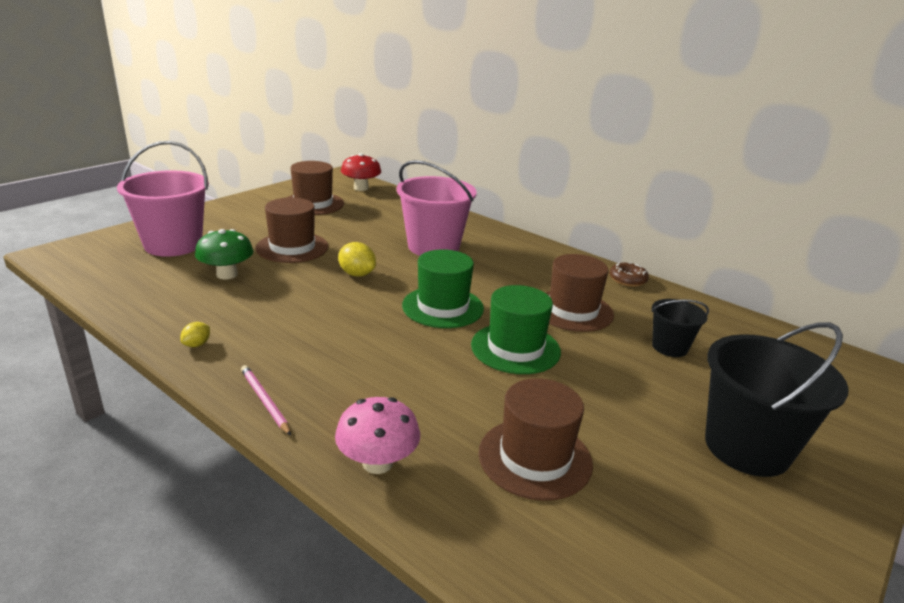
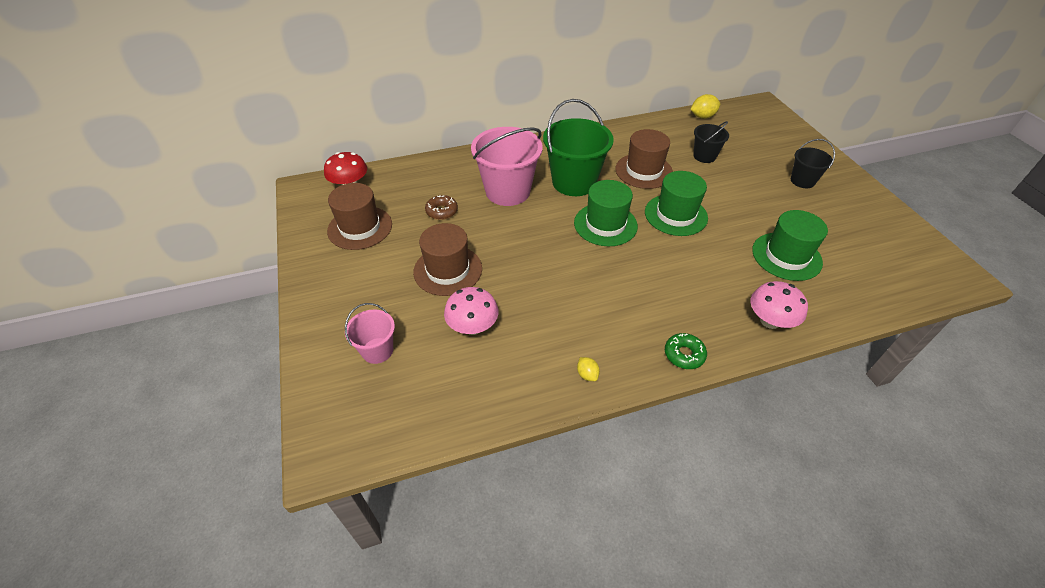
camera: 55 degrees left, 20 degrees up
pink bucket [117,141,209,257] -> pink bucket [345,303,395,364], size x0.54
green mushroom [195,229,253,280] -> pink mushroom [444,287,499,335]
pink pencil [241,365,291,436] -> green donut [665,333,707,369]
yellow lemon [338,242,376,277] -> yellow lemon moved to [690,94,720,119]
brown hat [478,378,593,501] -> green hat [752,210,828,281]
brown donut [609,263,649,287] -> brown donut moved to [425,195,458,220]
black bucket [705,322,849,477] -> black bucket [791,139,835,188], size x0.54
none -> green bucket [543,99,614,196]

